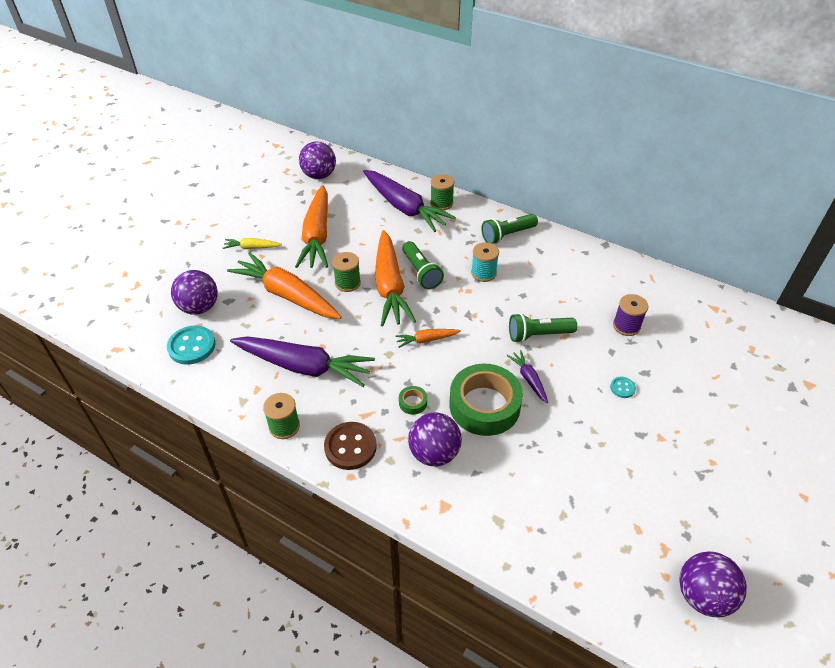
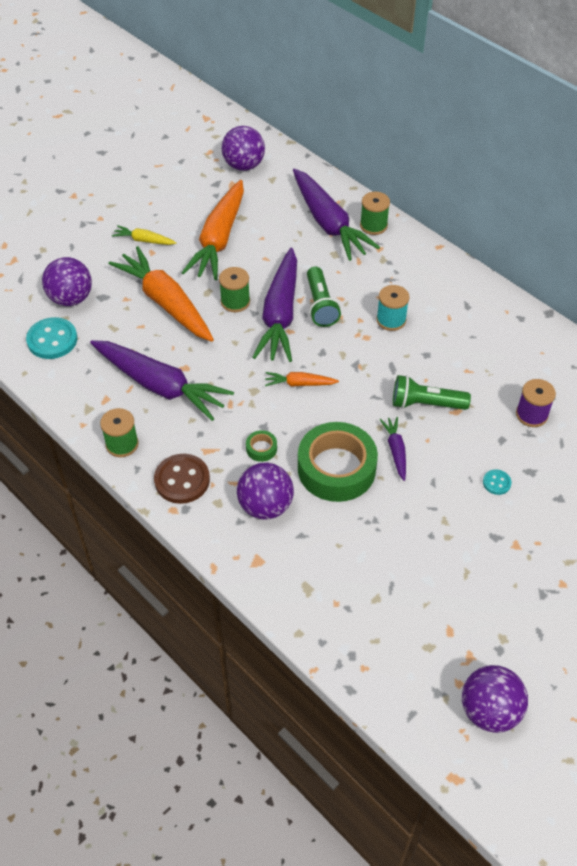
camera: 15 degrees right, 5 degrees up
orange carrot [375,230,416,326] -> purple carrot [252,248,297,362]
green flashlight [481,214,538,244] -> none

